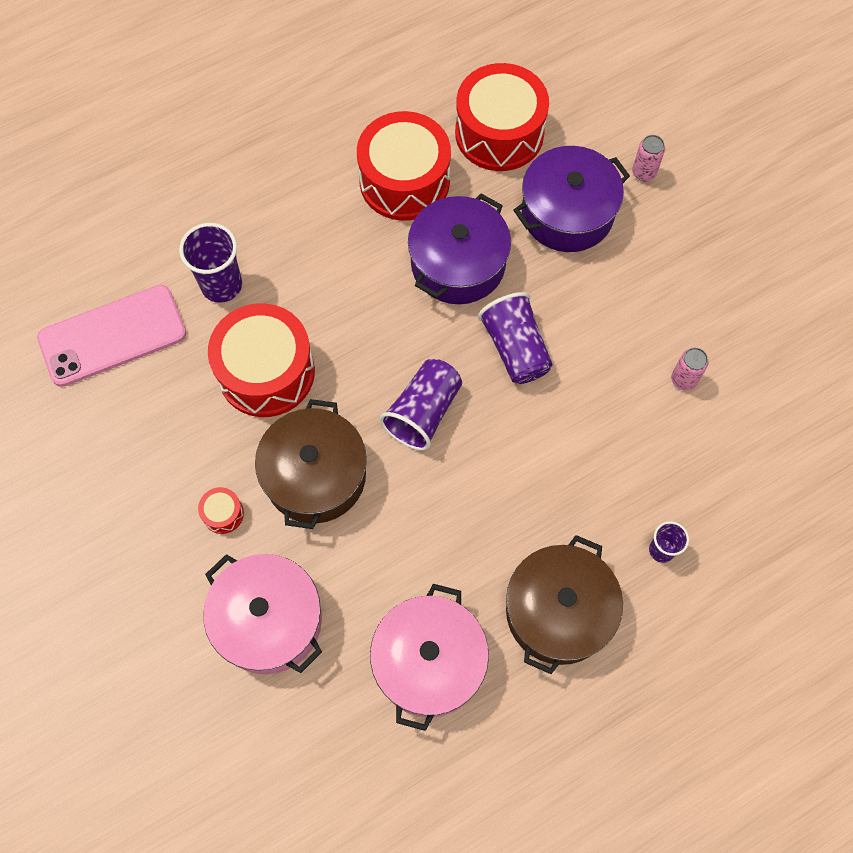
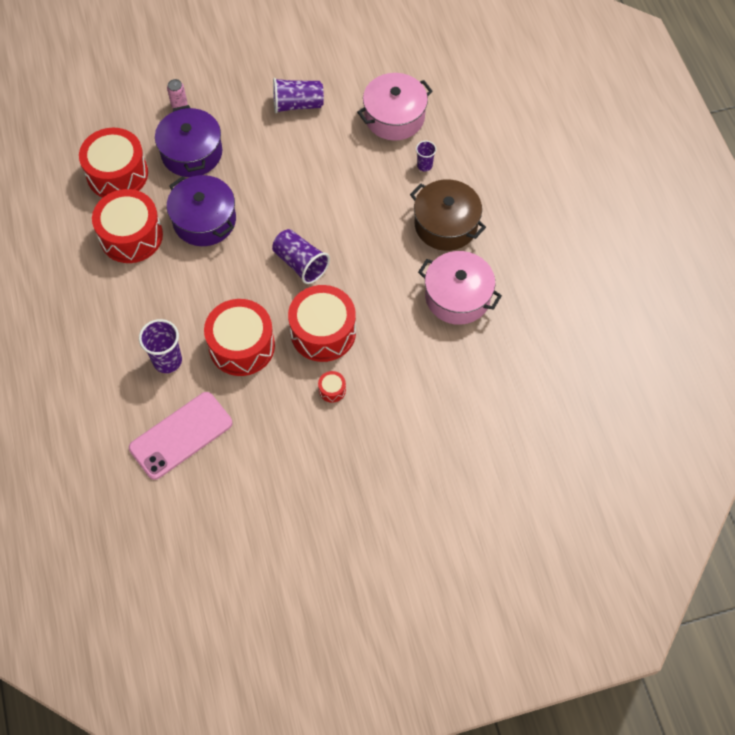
camera: 75 degrees left, 5 degrees down
pink phone [37,285,187,387] -> pink phone turned 60 degrees clockwise [129,392,232,480]
pink pot [203,554,322,674] -> pink pot moved to [357,73,433,140]
brown pot [255,399,367,529] -> red drum [288,285,356,362]
purple cup [478,292,553,384] -> purple cup moved to [273,78,324,113]
pink can [672,348,708,391] -> none

